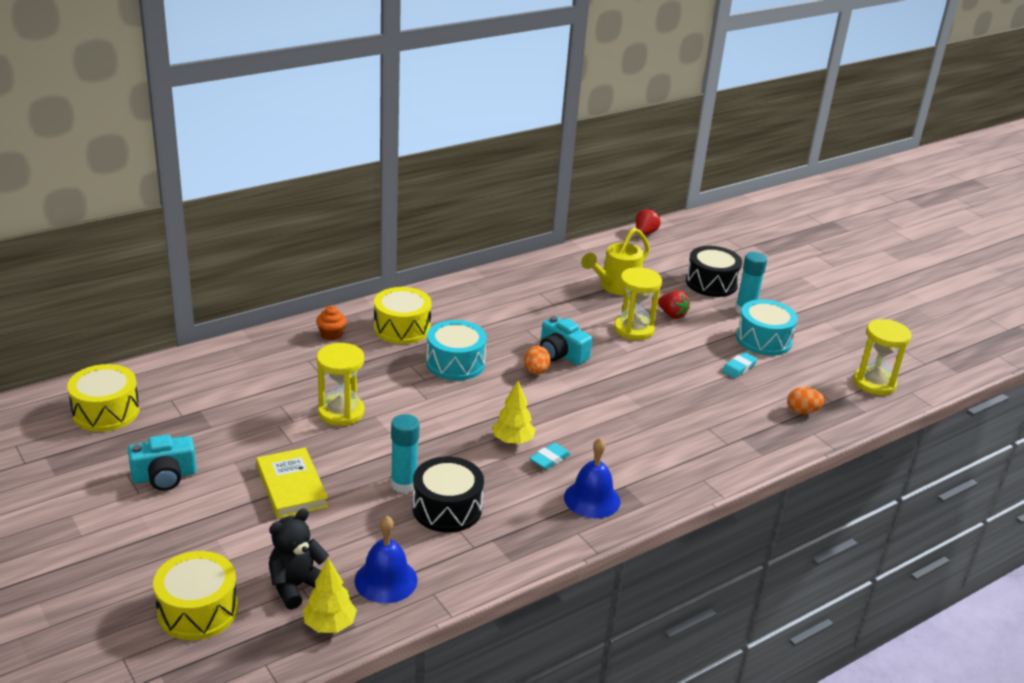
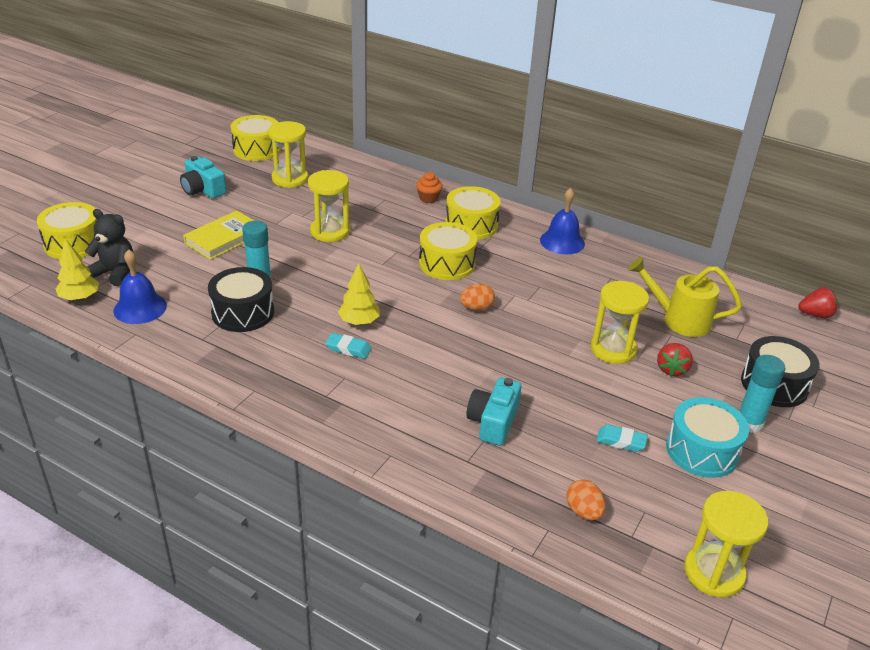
camera: 65 degrees right, 5 degrees up
turquoise drum [426,320,487,380] -> yellow drum [419,222,477,280]
turquoise camera [540,316,592,365] -> turquoise camera moved to [466,378,521,446]
blue bell [564,438,620,518] -> blue bell moved to [540,188,585,254]
none -> yellow hourglass [268,121,308,188]

